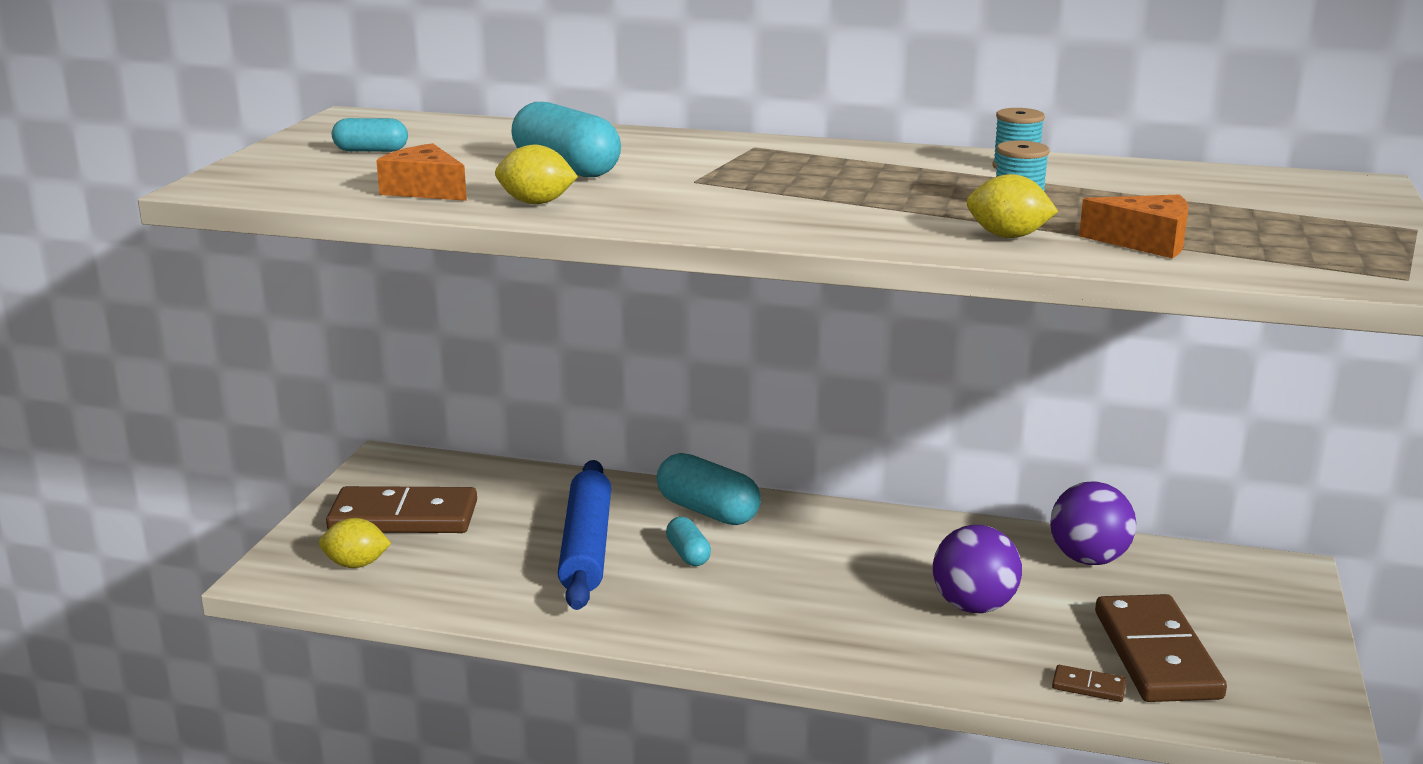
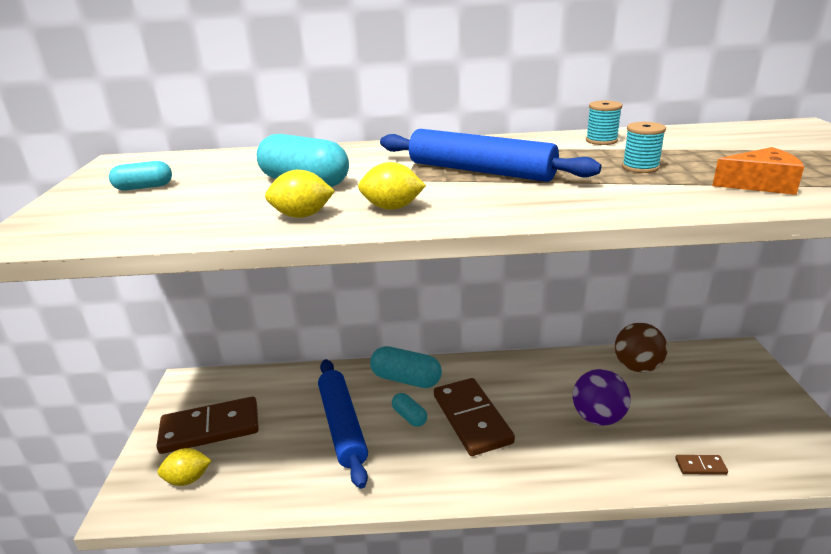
camera: 15 degrees left, 5 degrees up
orange cheese [376,143,467,201] -> none
yellow lemon [966,174,1058,238] -> yellow lemon moved to [358,162,426,210]
purple ball [1050,481,1136,565] -> brown ball [615,323,668,373]
brown domino [1095,594,1227,702] -> brown domino moved to [434,378,515,456]
none -> blue rolling pin [380,129,601,182]

